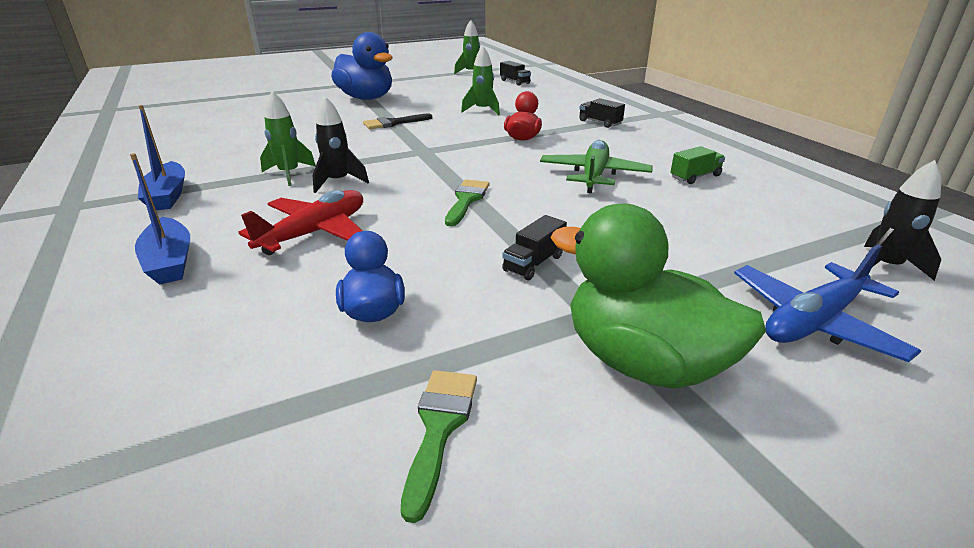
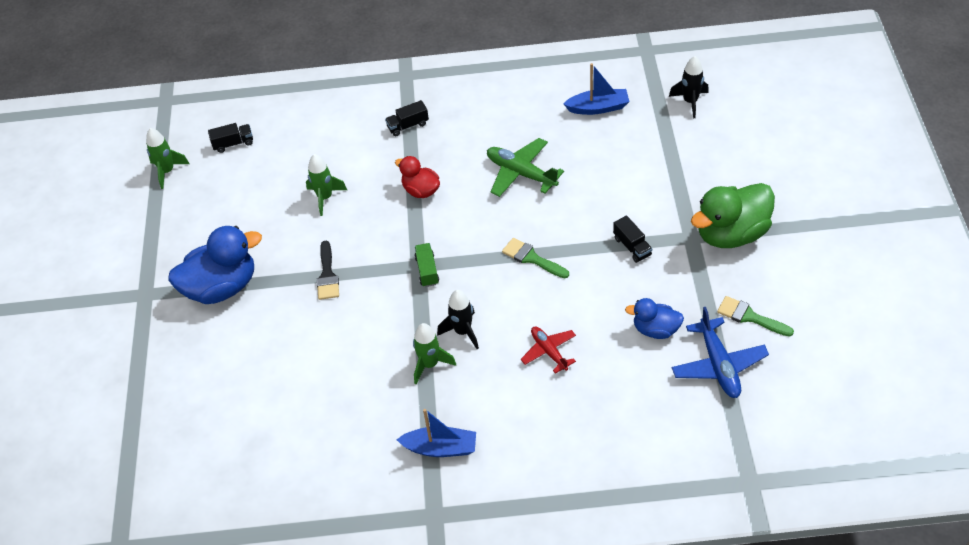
camera: 65 degrees left, 20 degrees up
blue boat [130,153,190,285] -> blue boat moved to [563,63,630,115]
red plane [238,190,363,255] -> red plane [521,327,576,374], size x0.64
green truck [670,146,725,184] -> green truck moved to [414,243,439,287]
blue plane [734,245,921,362] -> blue plane moved to [672,307,769,398]

